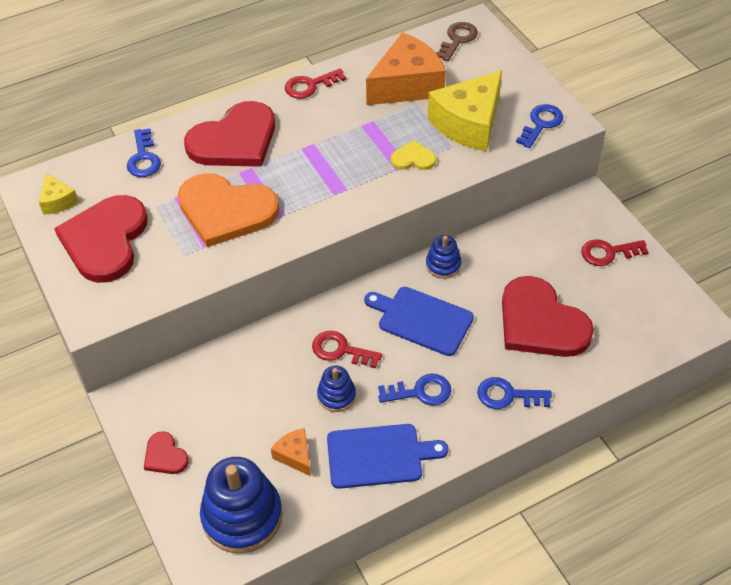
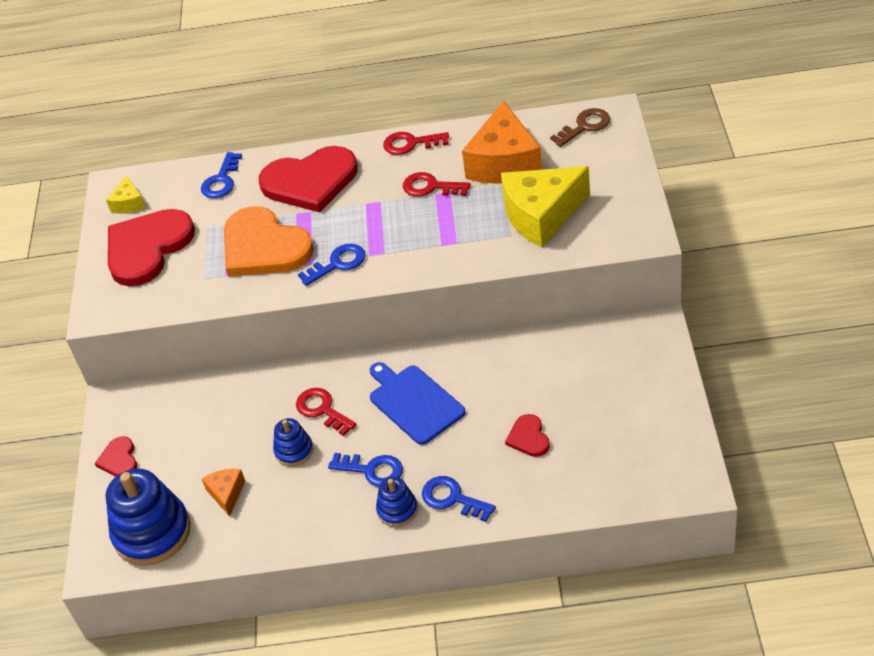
camera: 30 degrees right, 5 degrees down
blue cutting board [327,424,448,489] -> none
orange cheese [366,32,446,105] -> orange cheese turned 105 degrees clockwise [462,101,542,184]
yellow heart [391,140,436,170] -> none
blue stacking toy [426,235,462,279] -> blue stacking toy moved to [376,477,418,527]
red heart [502,276,594,357] -> red heart [505,414,550,457], size x0.45
blue key [516,104,563,148] -> blue key moved to [298,244,366,286]
red key [581,239,649,266] -> red key moved to [403,172,471,197]

